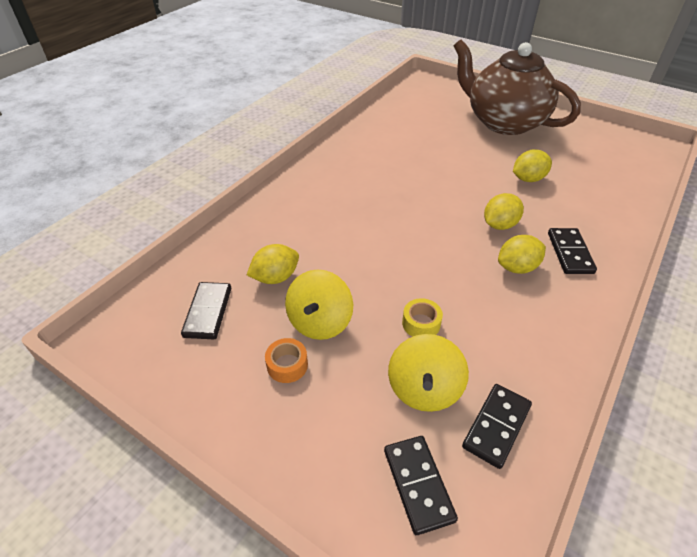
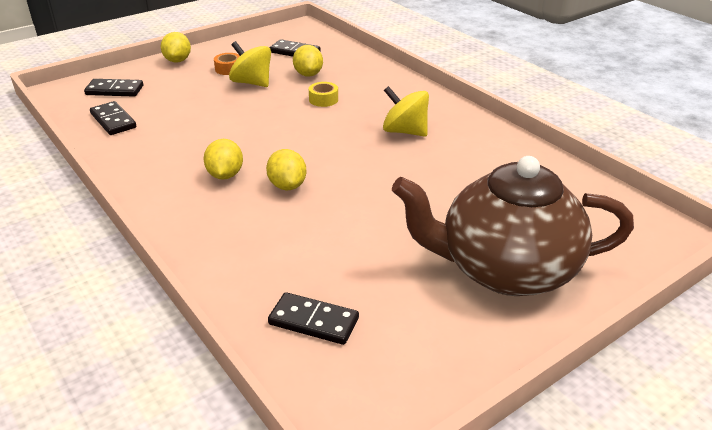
camera: 110 degrees right, 10 degrees down
yellow spinning top [388,334,469,412] -> yellow spinning top moved to [383,86,429,137]
yellow tape [402,298,443,337] -> yellow tape moved to [309,82,338,107]
brown teapot [454,40,581,135] -> brown teapot turned 150 degrees counterclockwise [392,156,634,296]
yellow lemon [513,149,552,182] -> yellow lemon moved to [161,32,191,63]
black domino [548,228,597,274] -> black domino moved to [268,292,359,345]

